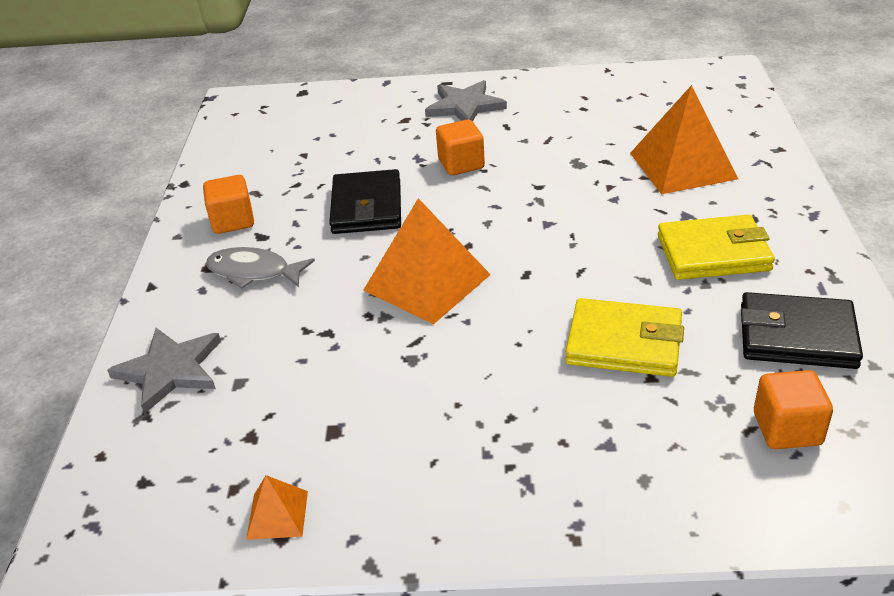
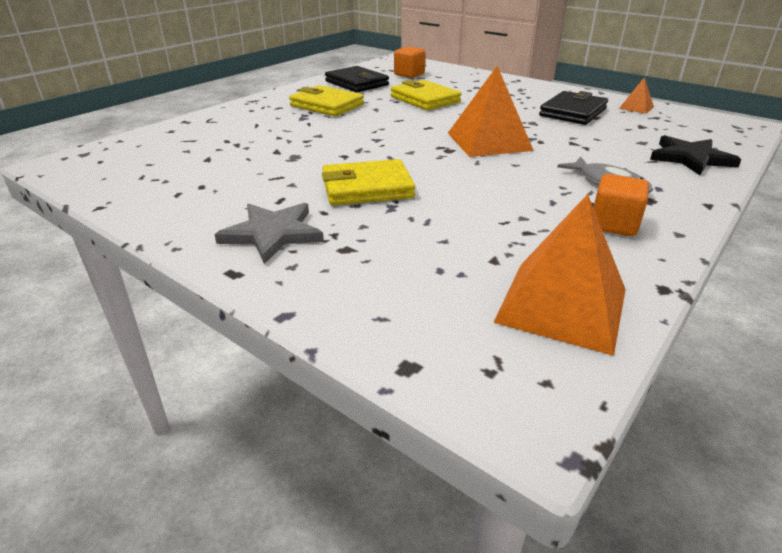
camera: 145 degrees left, 5 degrees down
grey star [107,328,221,414] -> black star [650,135,742,175]
black wallet [329,169,401,234] -> black wallet moved to [539,91,608,125]
orange cube [436,119,485,175] -> yellow wallet [322,159,415,205]
orange pyramid [630,85,738,194] -> orange pyramid moved to [493,194,626,356]

